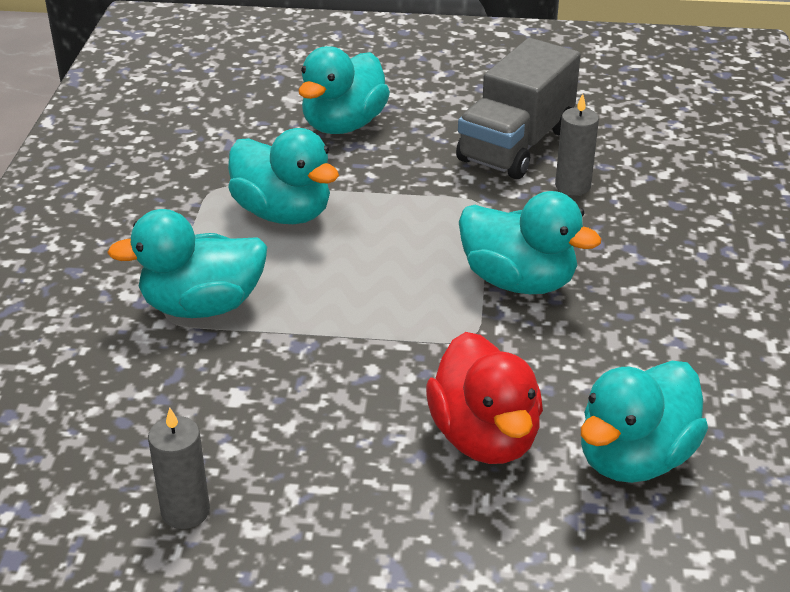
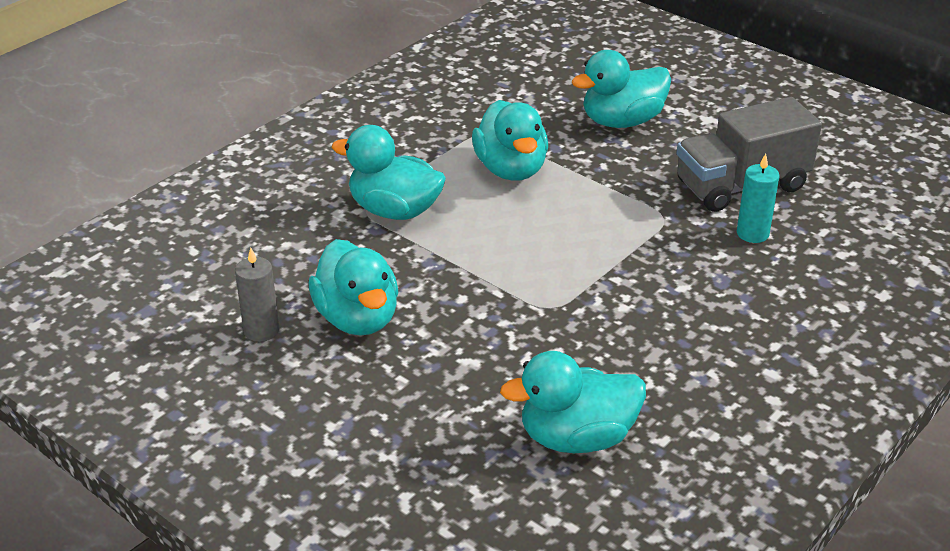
camera: 35 degrees right, 0 degrees up
red duck [426,332,543,464] -> none
turquoise duck [459,191,601,294] -> turquoise duck moved to [309,239,398,336]
grey candle [555,94,599,195] -> turquoise candle [737,154,780,243]

